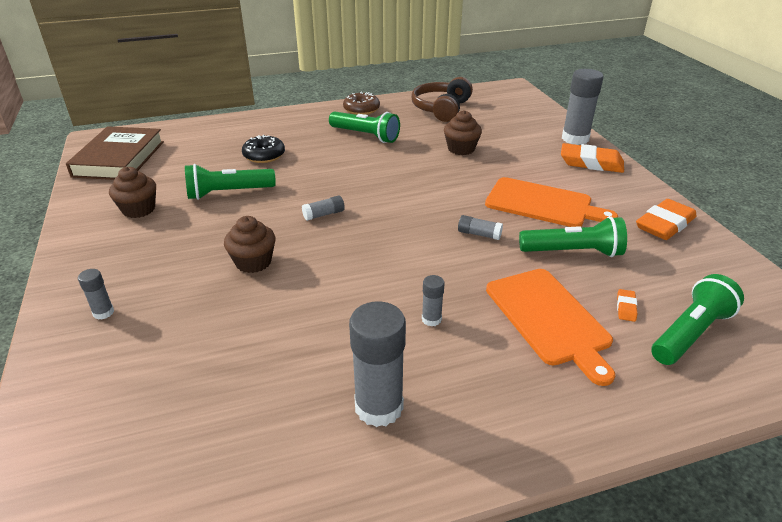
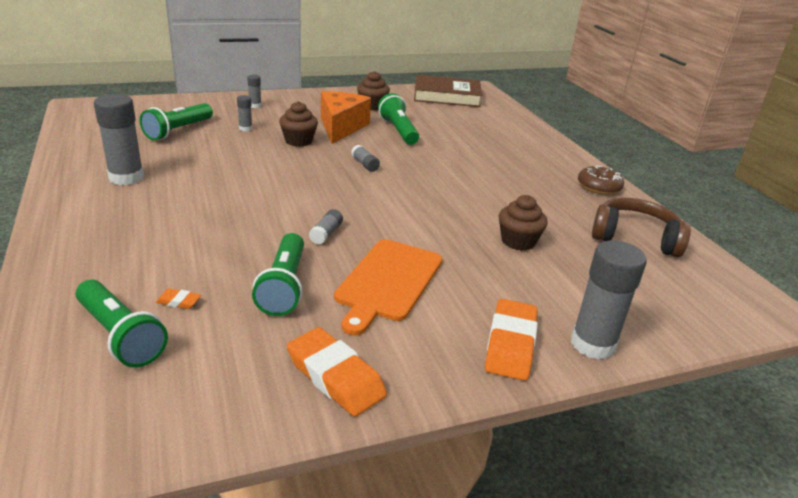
camera: 85 degrees right, 5 degrees down
black donut [242,135,285,163] -> none
green flashlight [329,112,400,143] -> green flashlight moved to [140,103,213,140]
grey glue stick [422,275,445,326] -> grey glue stick moved to [237,95,253,131]
orange cutting board [486,269,615,386] -> none
none -> orange cheese [321,91,371,144]

